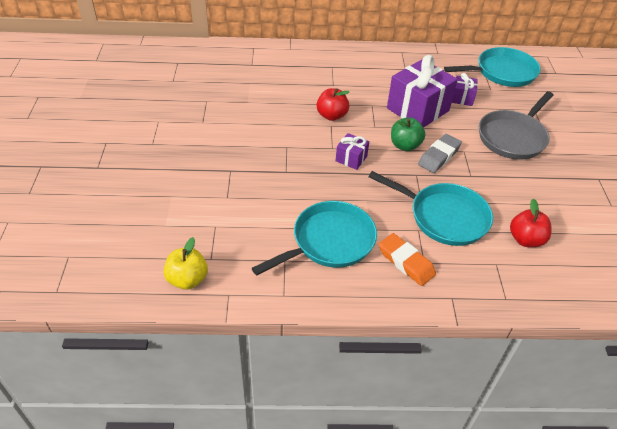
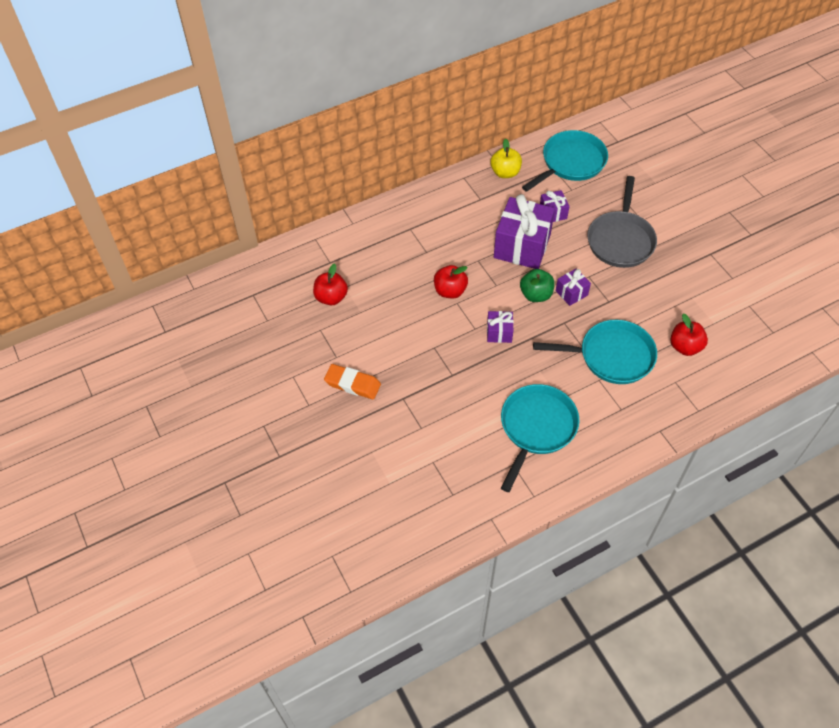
camera: 25 degrees left, 10 degrees up
yellow apple [164,237,208,290] -> yellow apple moved to [490,138,522,178]
orange eraser [379,233,436,286] -> orange eraser moved to [324,364,381,399]
grey eraser [418,134,462,173] -> purple gift [556,268,591,306]
none -> red apple [313,263,348,305]

